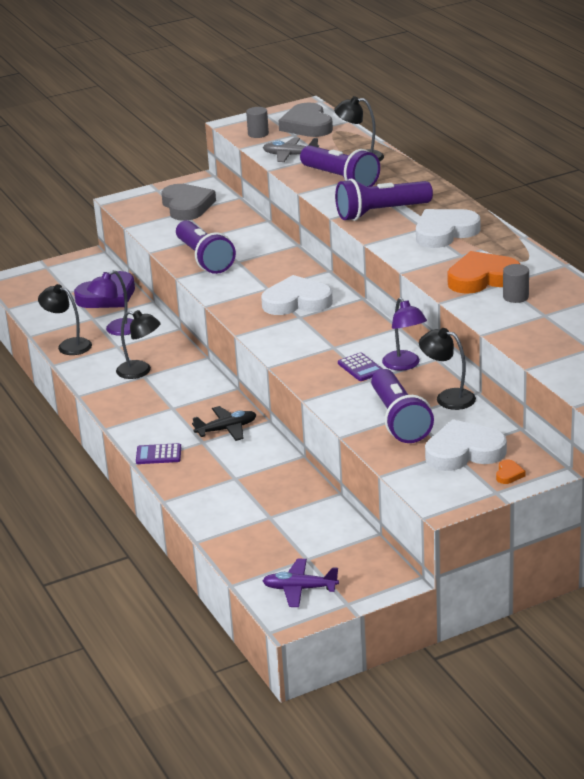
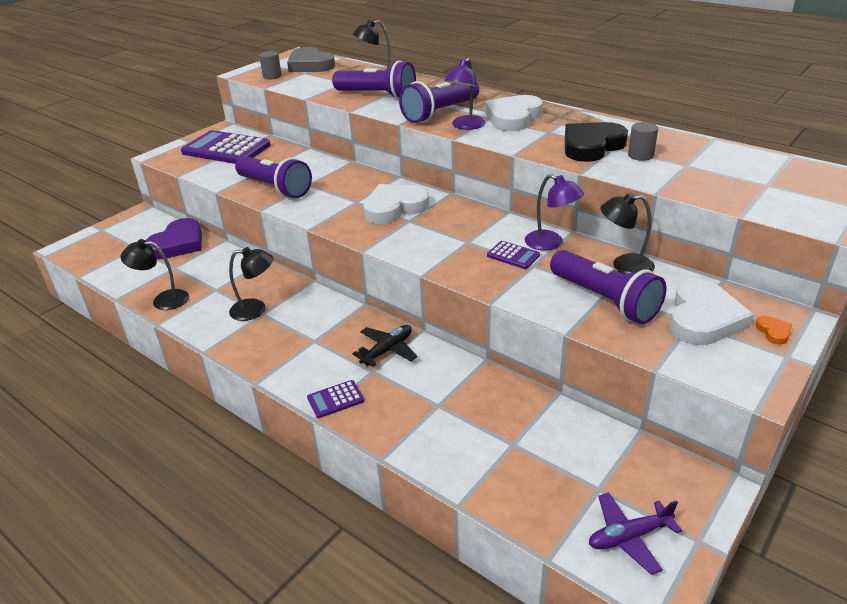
camera: 25 degrees left, 5 degrees up
purple lamp [87,270,133,336] -> purple lamp moved to [444,58,486,130]
grey heart [161,184,216,221] -> purple calculator [181,130,271,164]
grey plane [263,138,319,162] -> none
white heart [425,419,507,471] -> white heart turned 150 degrees clockwise [669,279,754,345]
orange heart [448,251,520,294] -> black heart [565,122,628,162]

